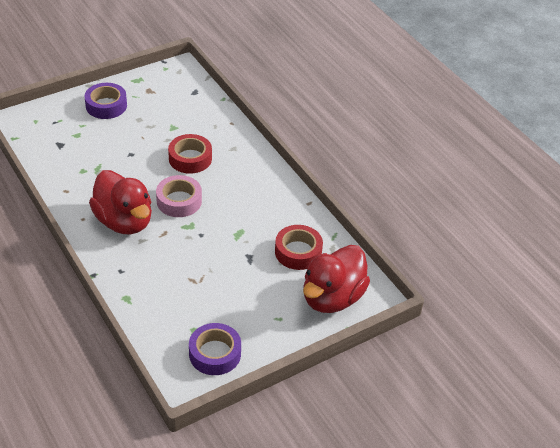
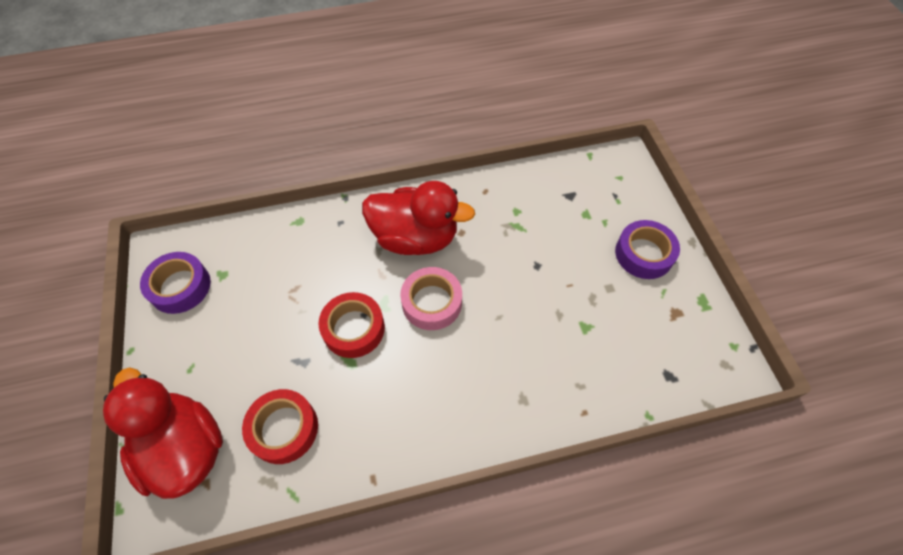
camera: 110 degrees right, 15 degrees up
red duck [89,170,152,234] -> red duck turned 150 degrees counterclockwise [362,181,475,255]
red tape [168,134,212,174] -> red tape moved to [318,292,385,358]

